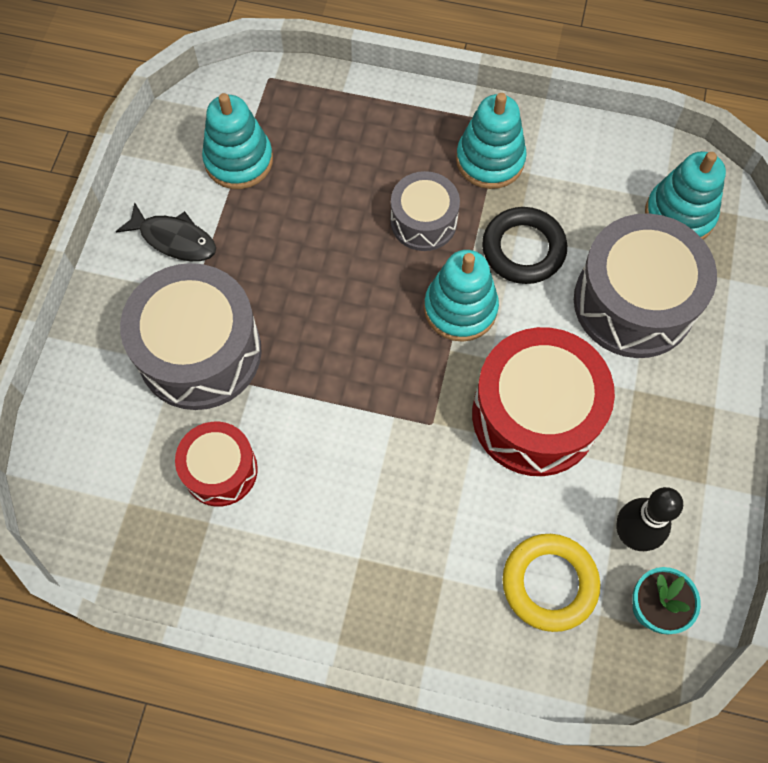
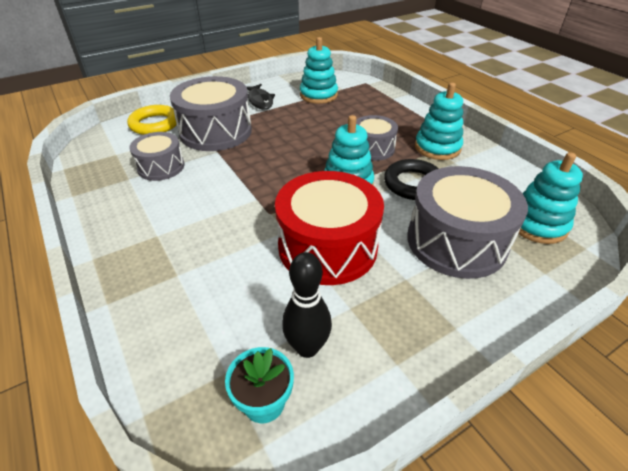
camera: 45 degrees right, 25 degrees down
red drum [175,422,258,507] -> grey drum [129,132,184,181]
yellow ring [503,534,600,632] -> yellow ring moved to [127,105,179,135]

